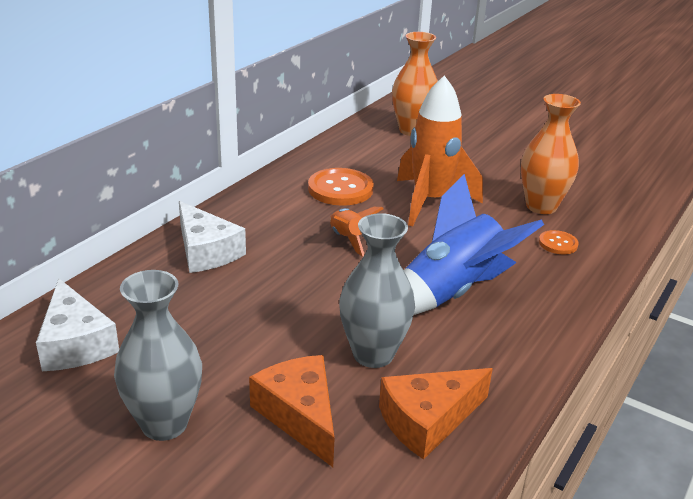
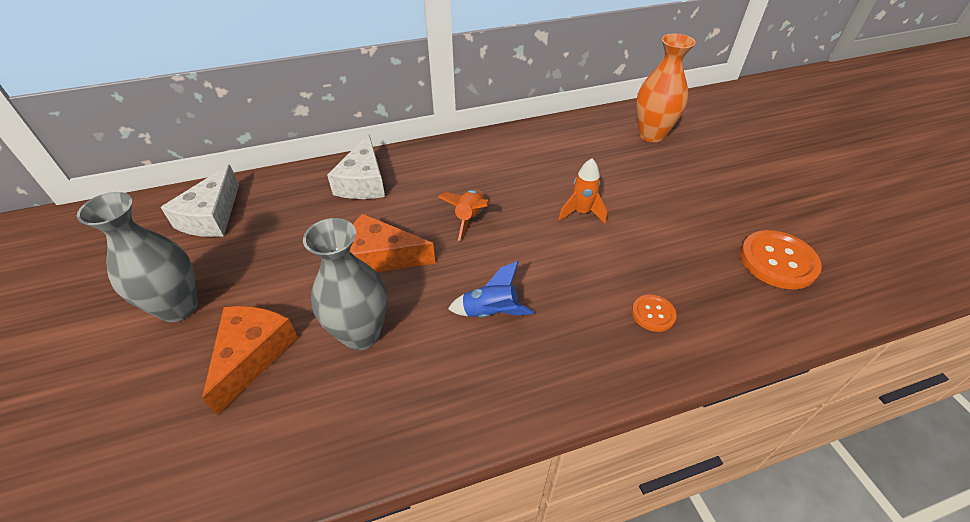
camera: 40 degrees right, 15 degrees up
orange button [308,168,374,206] -> orange button moved to [740,230,822,289]
orange cheese [379,368,493,460] -> orange cheese moved to [350,214,435,272]
orange rocket [397,75,483,226] -> orange rocket [558,158,607,224], size x0.51
blue rocket [404,174,544,315] -> blue rocket [448,261,534,318], size x0.51
orange vase [521,94,581,214] -> none

